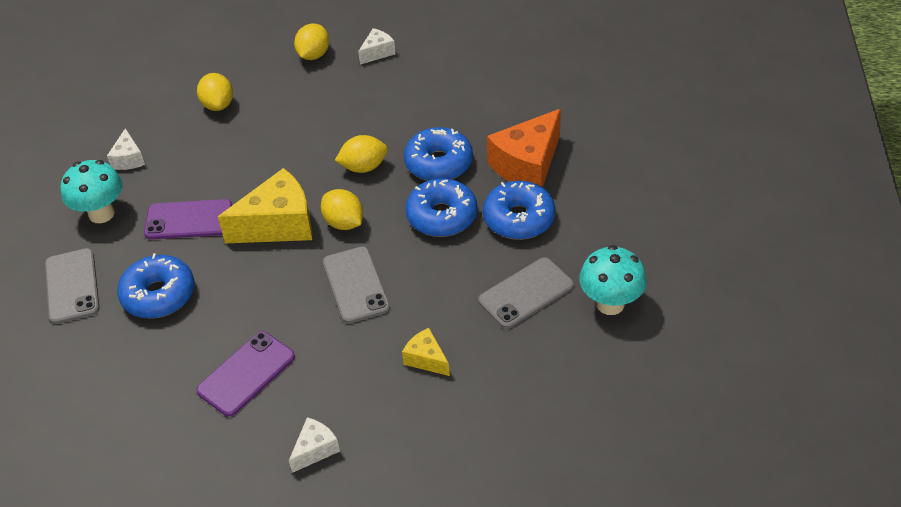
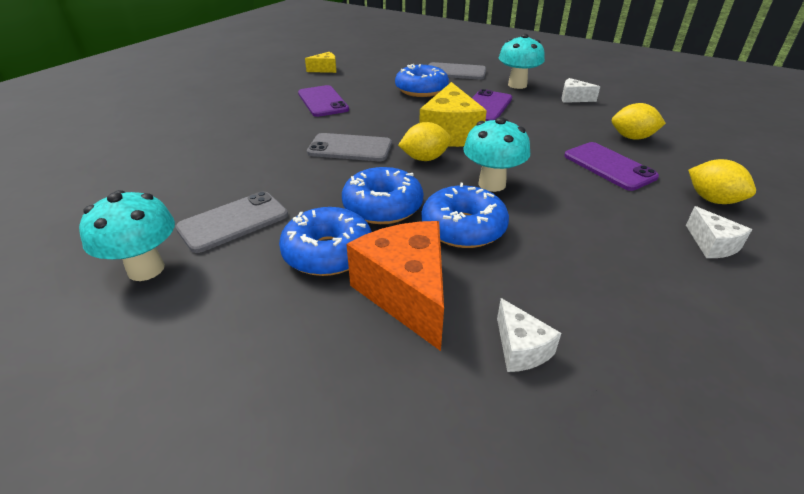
camera: 115 degrees right, 10 degrees down
white cheese [289,417,340,473] -> white cheese moved to [497,298,561,372]
yellow lemon [335,135,388,173] -> turquoise mushroom [463,117,530,192]
yellow cheese [402,328,450,376] -> yellow cheese moved to [305,52,337,73]
grey phone [478,257,574,329] -> grey phone turned 60 degrees clockwise [175,191,288,253]
none -> purple phone [564,142,659,191]

